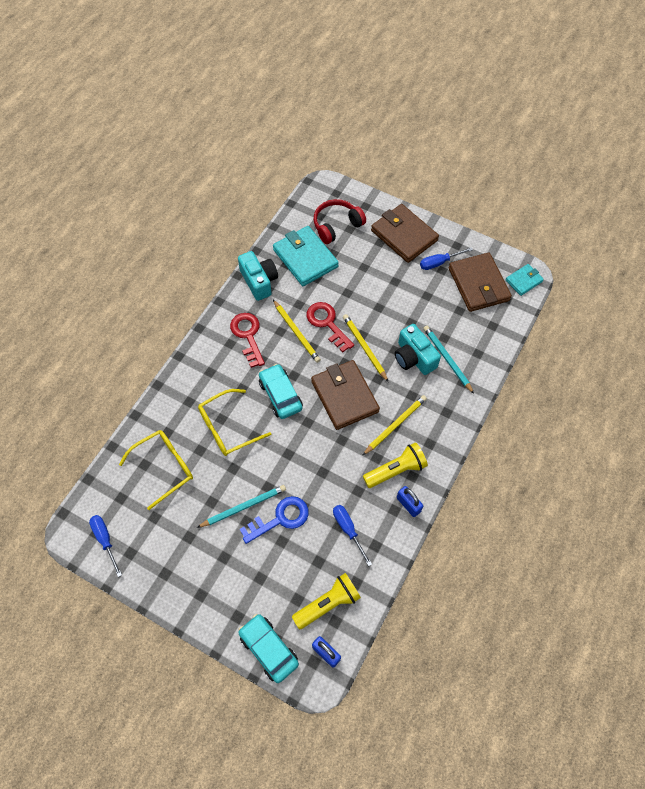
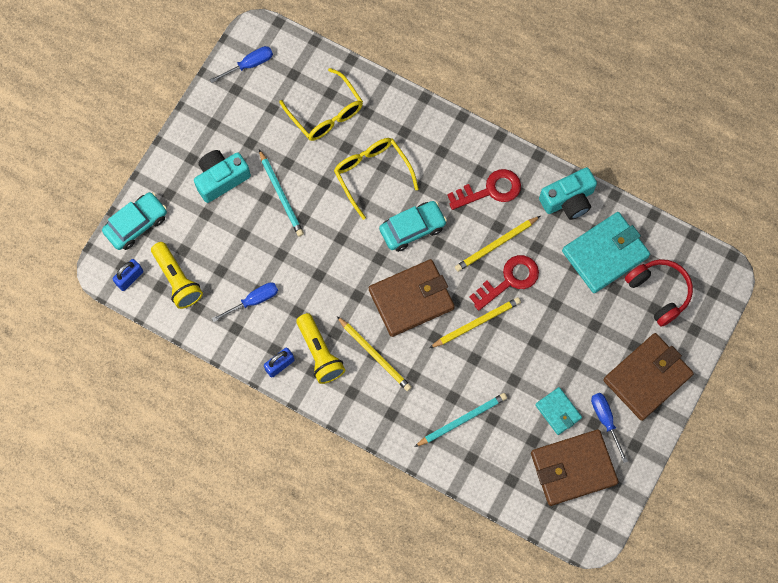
camera: 90 degrees right, 10 degrees up
blue key [240,496,309,544] -> none
turquoise camera [395,324,441,375] -> turquoise camera moved to [194,150,251,203]
turquoise wallet [505,264,544,296] -> turquoise wallet moved to [535,387,582,435]

